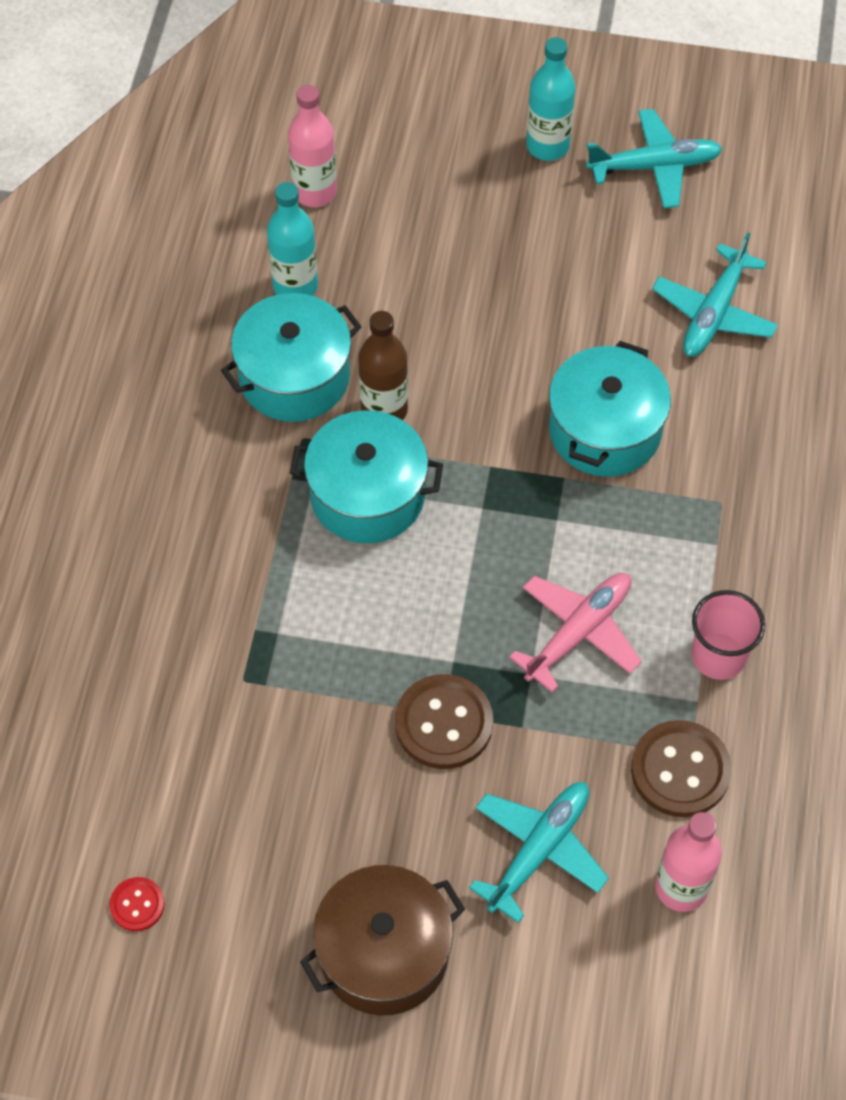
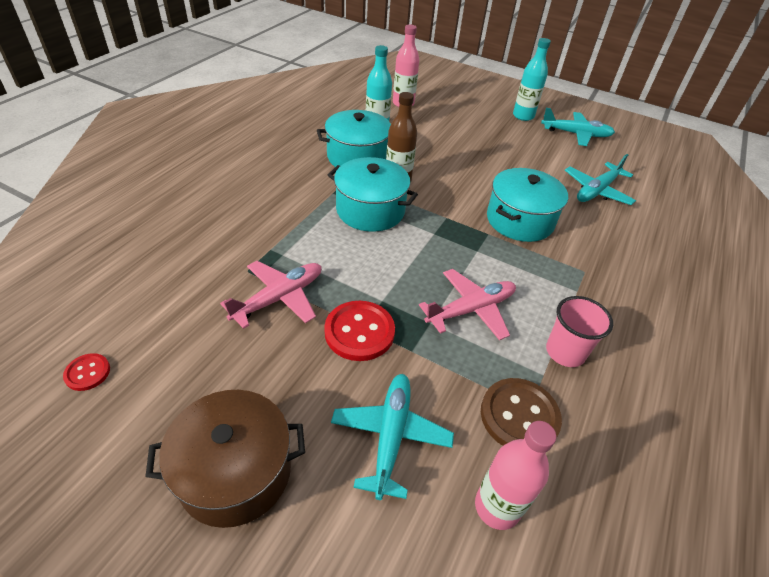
camera: 15 degrees right, 15 degrees down
brown button [395,674,493,769] -> red button [324,301,395,361]
turquoise plane [469,782,609,923] -> turquoise plane turned 45 degrees counterclockwise [331,374,454,500]
none -> pink plane [220,261,321,329]

